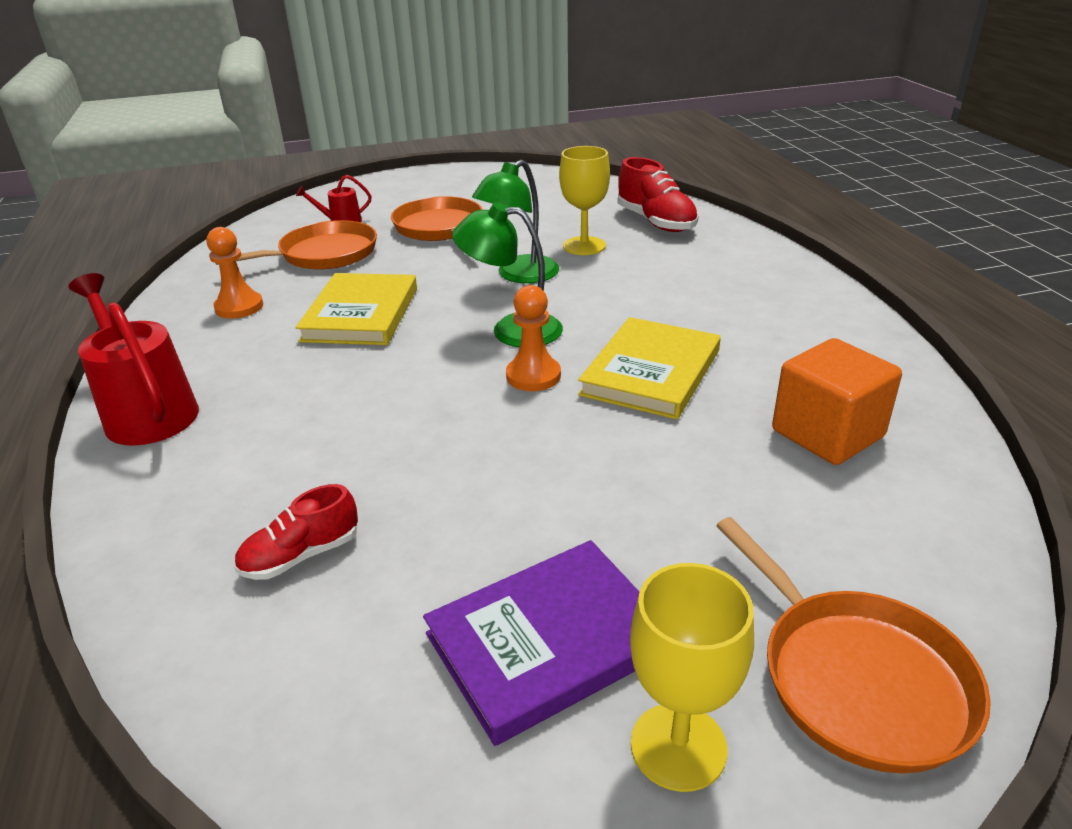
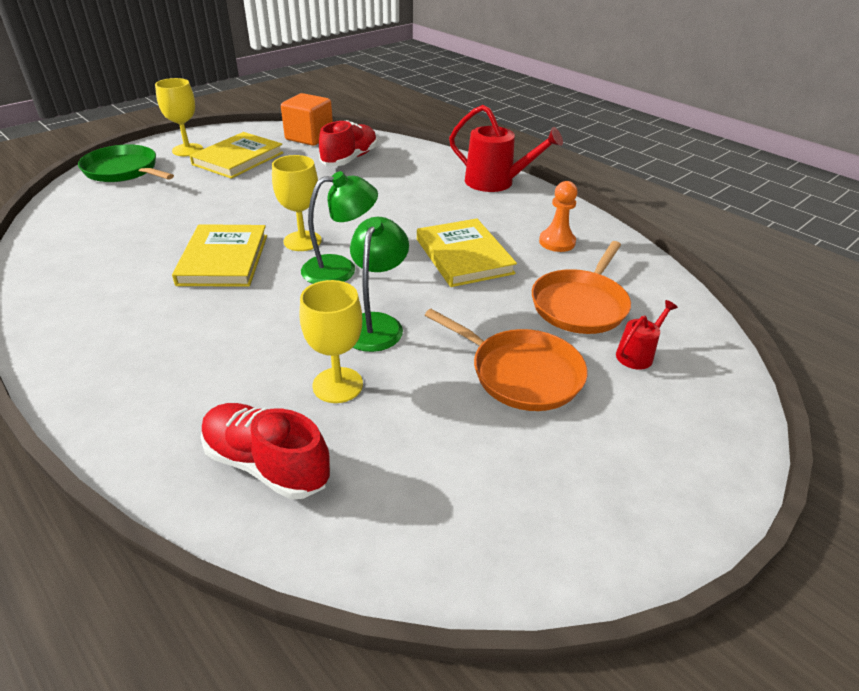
camera: 150 degrees right, 5 degrees up
red shoe [234,484,358,580] -> red shoe [319,120,377,166], size x1.58
purple book [423,540,639,746] -> yellow book [189,132,283,179]
orange pawn [506,285,561,391] -> yellow goblet [272,155,322,251]
orange pan [716,517,991,773] -> green pan [78,145,174,182]
orange cube [772,338,902,465] -> orange cube moved to [281,93,333,146]

